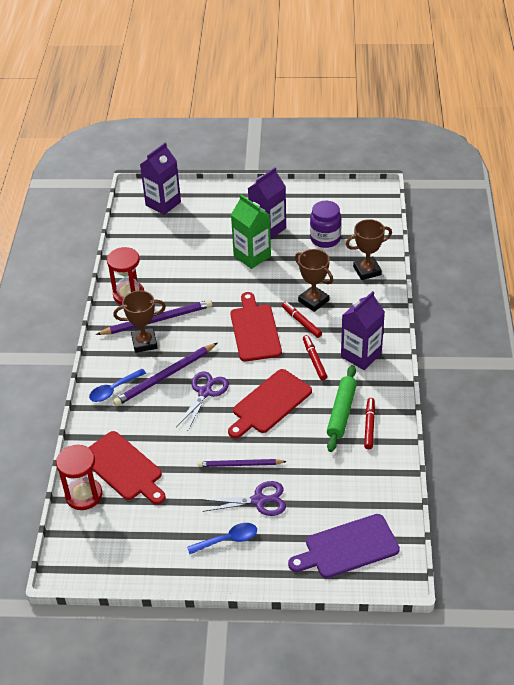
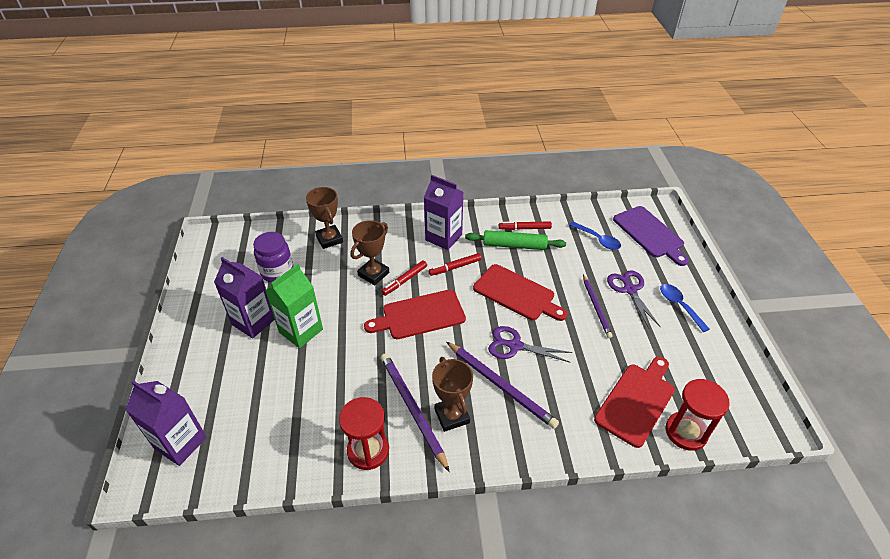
camera: 100 degrees left, 0 degrees up
blue spoon [89,369,146,402] -> blue spoon moved to [569,221,621,250]

